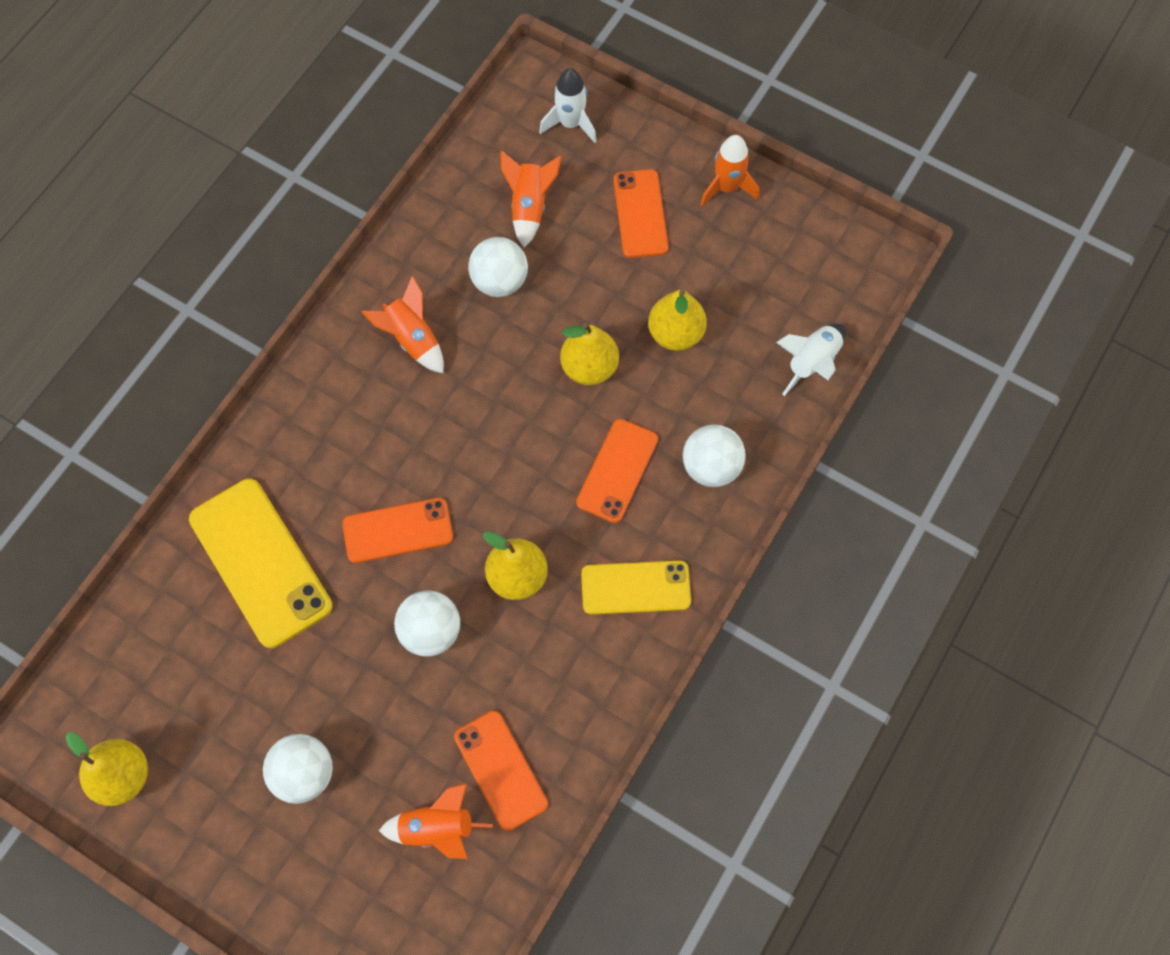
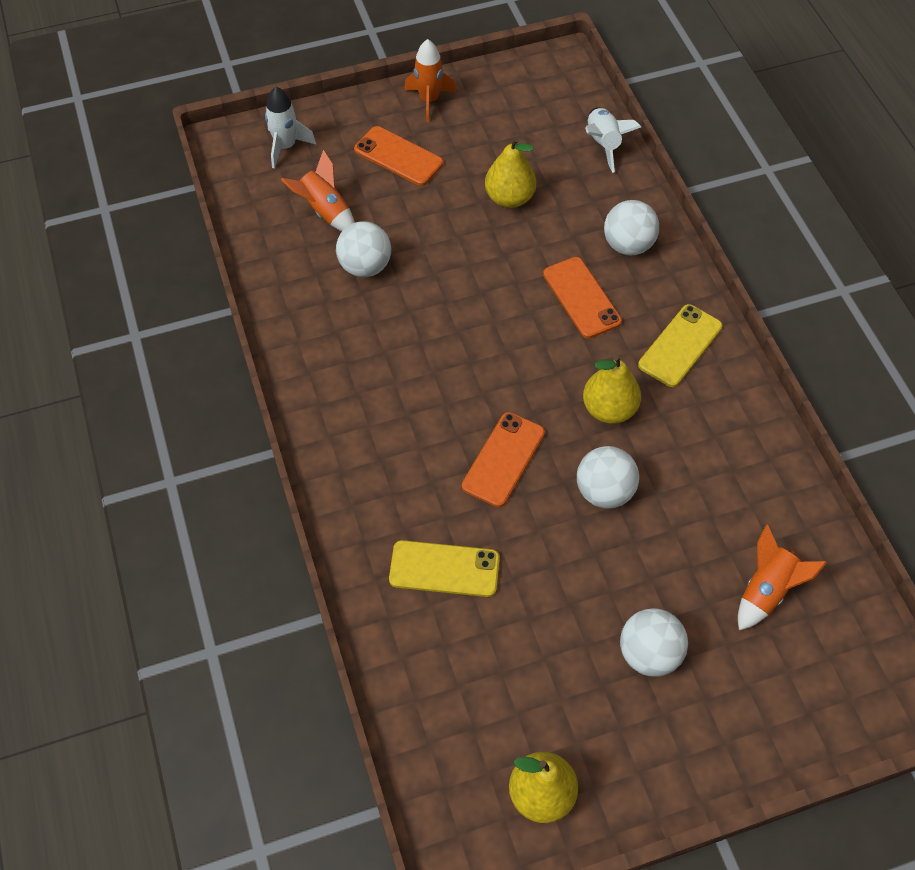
camera: 50 degrees left, 10 degrees down
yellow phone [189,479,333,648] -> yellow phone [389,540,500,597], size x0.63
orange rocket [362,276,444,373] -> none
orange phone [454,711,548,831] -> none
yellow pear [560,323,619,385] -> none

